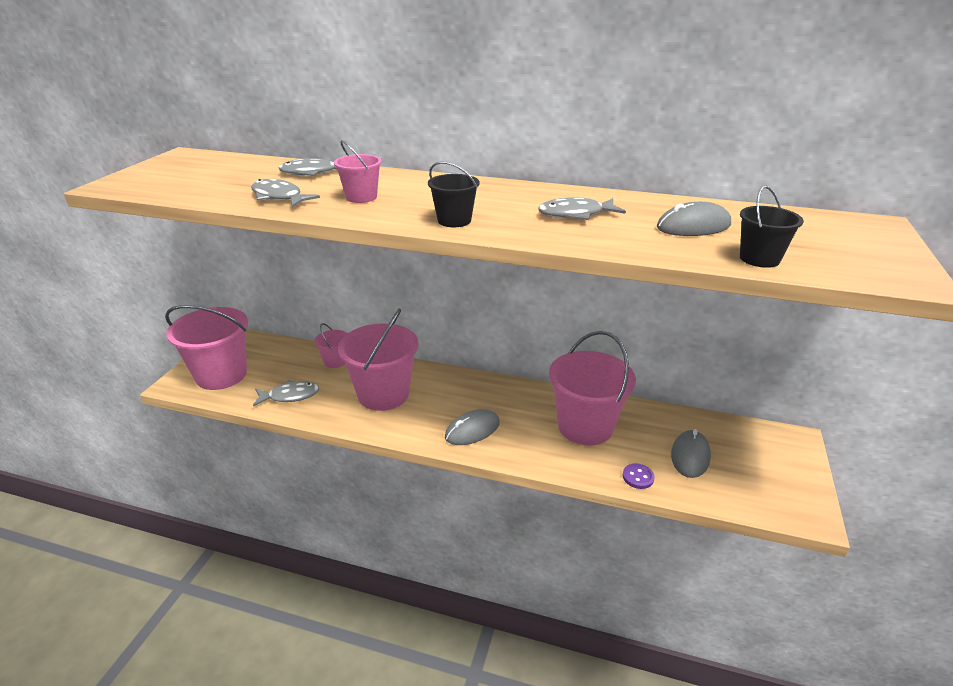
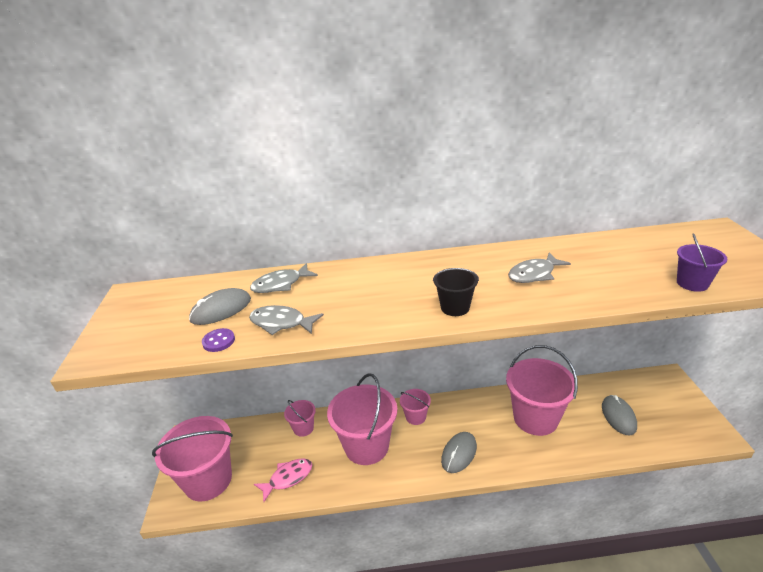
camera: 20 degrees left, 0 degrees up
grey fish [253,380,319,406] -> pink fish [254,458,312,502]
pink bucket [334,140,382,203] -> pink bucket moved to [400,389,431,425]
purple button [623,463,655,489] -> purple button moved to [202,328,235,352]
grey mouse [656,202,731,236] -> grey mouse moved to [189,288,251,325]
black bucket [740,186,804,268] -> purple bucket [677,233,727,292]

